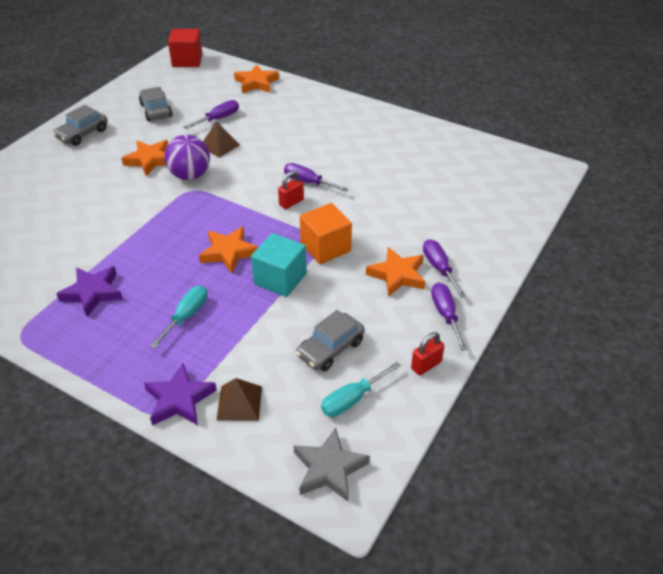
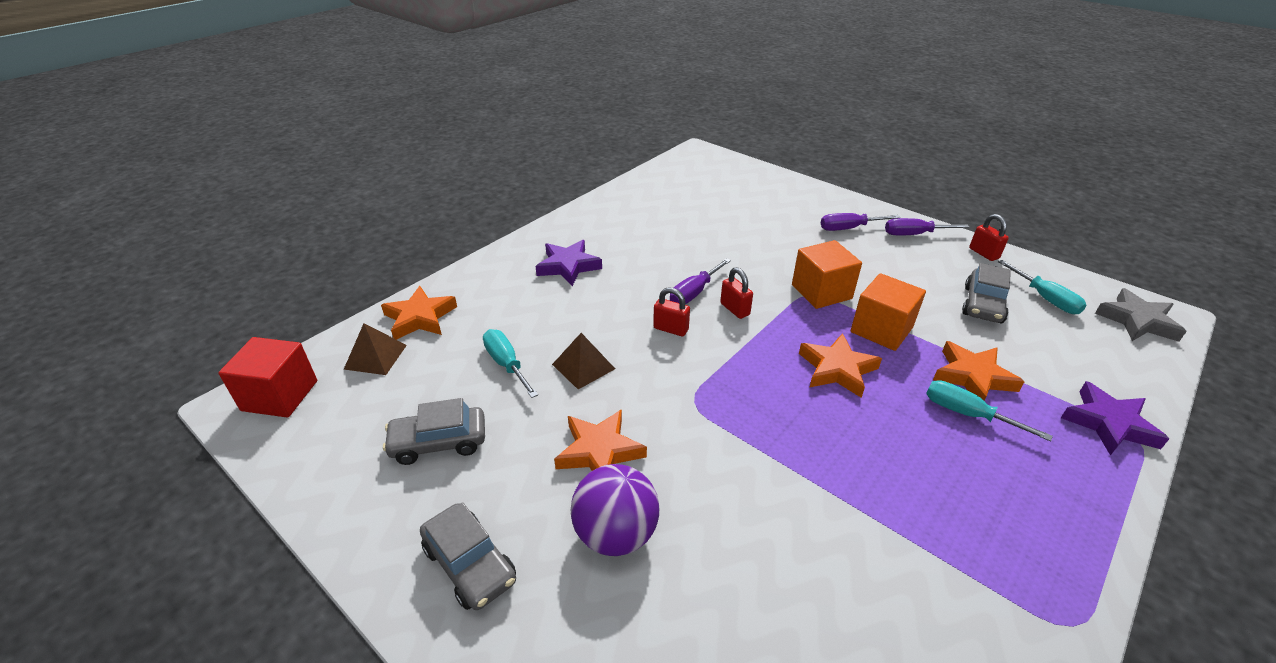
camera: 80 degrees left, 5 degrees down
purple star [56,266,123,317] -> purple star moved to [535,240,602,286]
purple ball [164,135,210,180] -> purple ball moved to [571,464,659,556]
purple screwdriver [183,100,239,129] -> turquoise screwdriver [483,329,538,398]
brown pyramid [217,378,262,421] -> brown pyramid moved to [344,323,407,375]
turquoise cube [251,233,307,297] -> orange cube [850,273,926,351]
grey car [296,310,365,371] -> grey car turned 60 degrees clockwise [962,263,1011,324]
orange star [366,247,426,297] -> orange star moved to [933,341,1025,400]
none -> red padlock [653,287,690,336]

